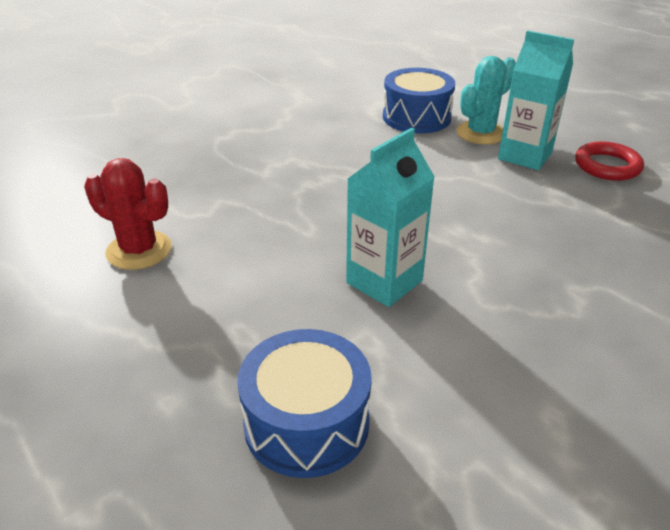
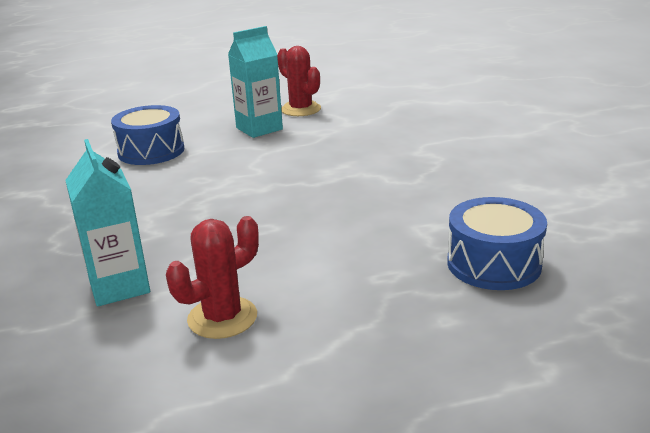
camera: 65 degrees left, 10 degrees down
turquoise carton [346,127,435,307] -> turquoise carton moved to [65,139,150,306]
turquoise cactus [457,56,516,144] -> none
red ring [575,141,644,181] -> red cactus [277,46,321,116]

